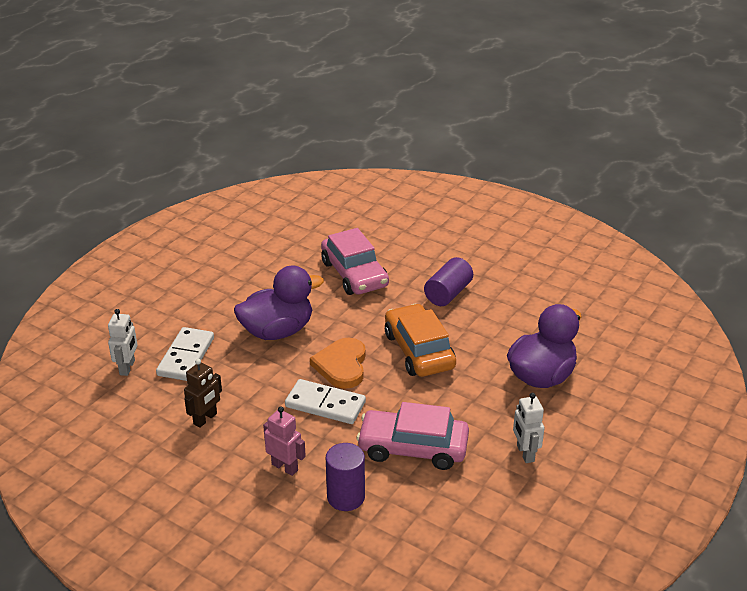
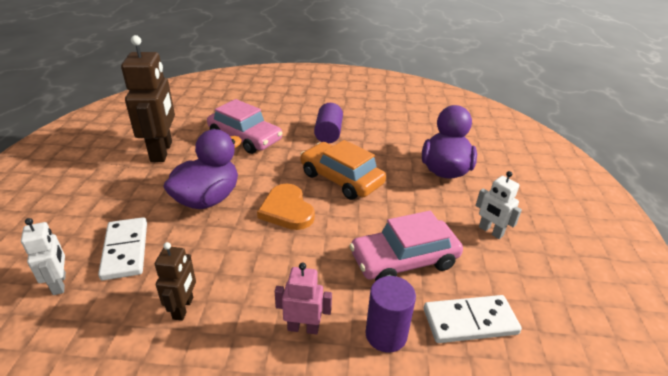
camera: 30 degrees left, 0 degrees up
white domino [285,379,366,424] -> white domino moved to [424,295,522,343]
none -> brown robot [121,35,175,162]

